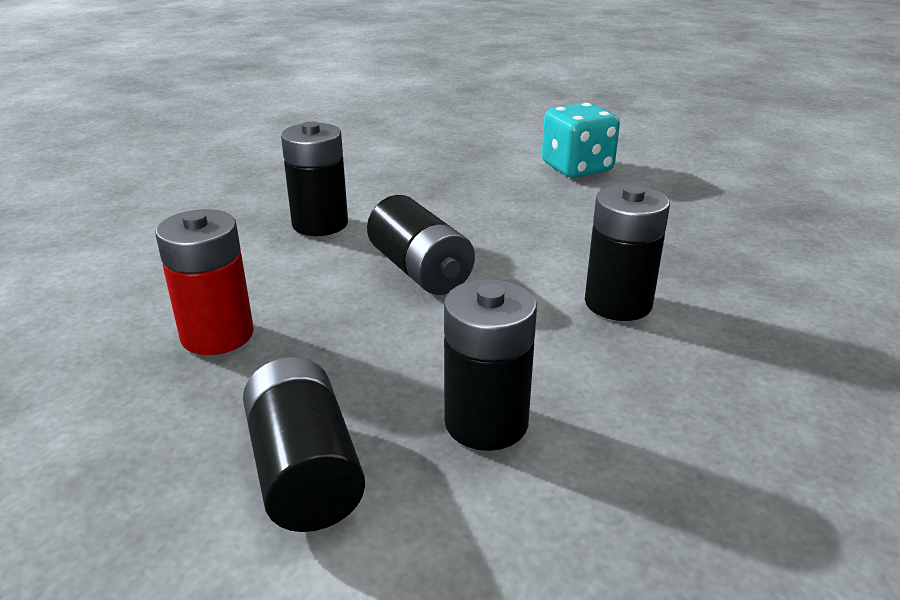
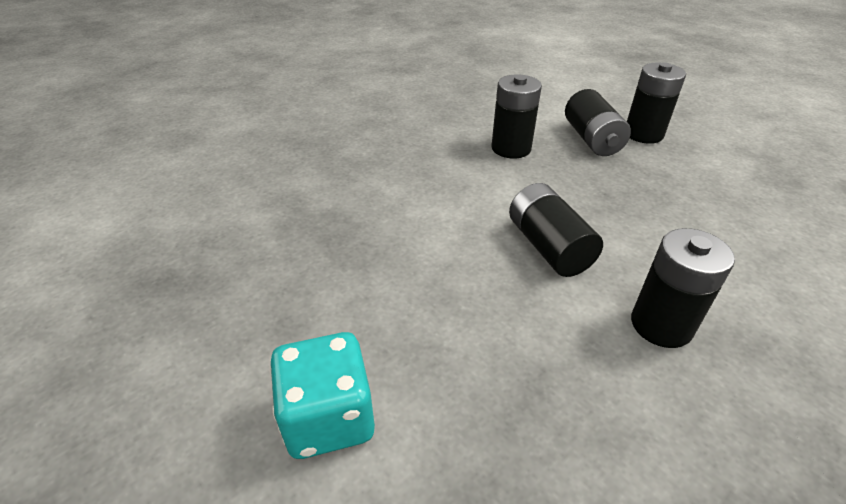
camera: 170 degrees left, 10 degrees up
red battery [156,209,254,355] -> none
black battery [585,184,670,321] -> black battery moved to [627,62,686,144]

